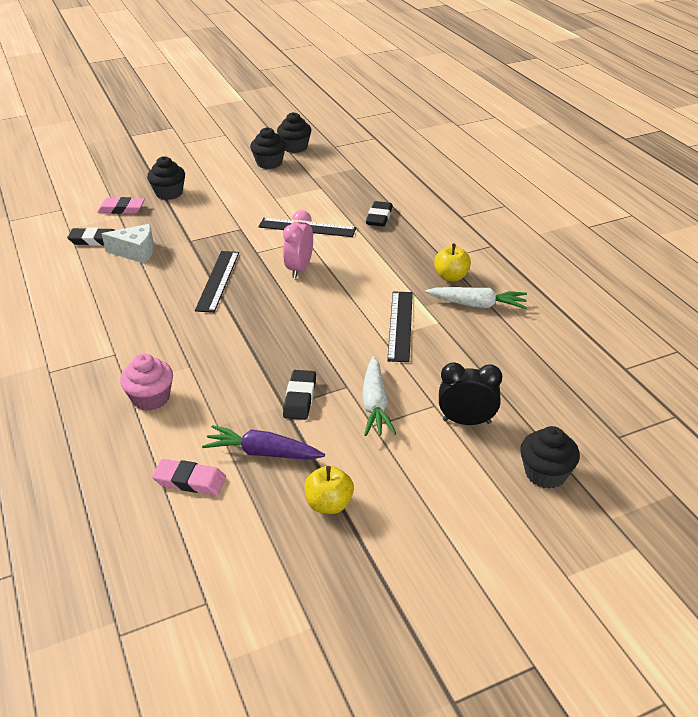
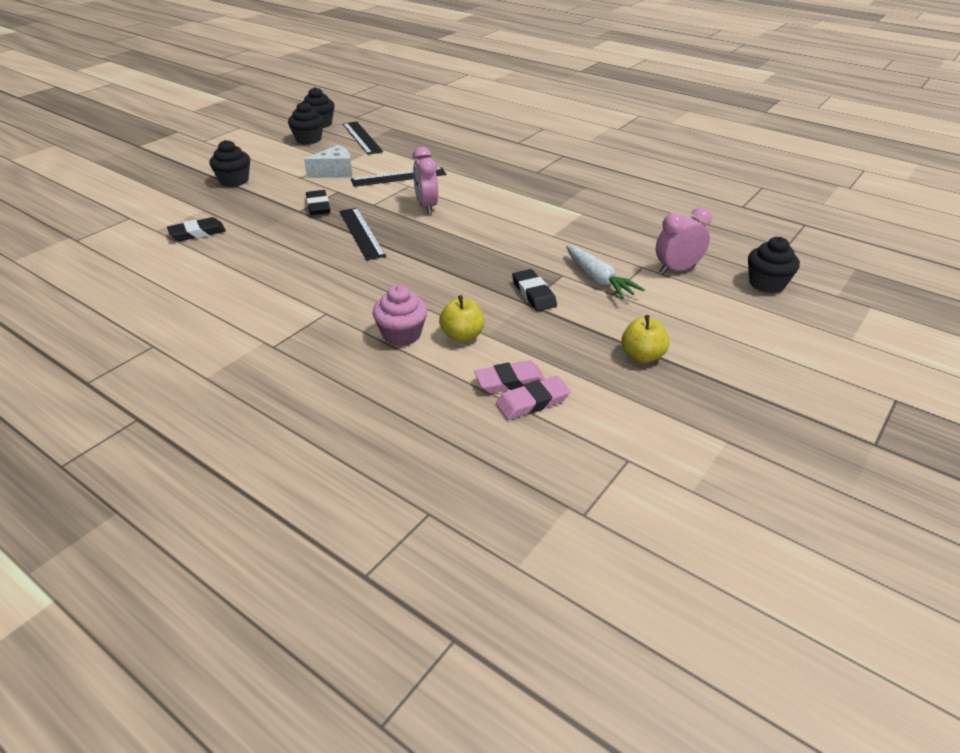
camera: 30 degrees left, 0 degrees up
pink eraser [97,197,145,214] -> pink eraser moved to [496,376,571,420]
white cheese [102,224,154,263] -> white cheese moved to [304,145,352,178]
purple carrot [202,425,325,460] -> none
black eraser [366,201,393,227] -> black eraser moved to [306,190,330,215]
black ruler [387,291,413,362] -> black ruler moved to [343,121,383,155]
white carrot [425,287,527,309] -> none
yellow apple [434,244,471,281] -> yellow apple moved to [439,295,484,342]
black clock [439,362,502,425] -> pink clock [656,207,712,274]

